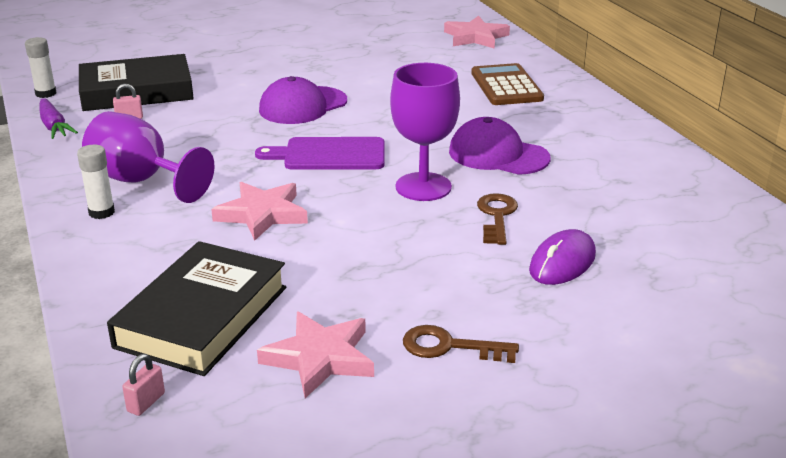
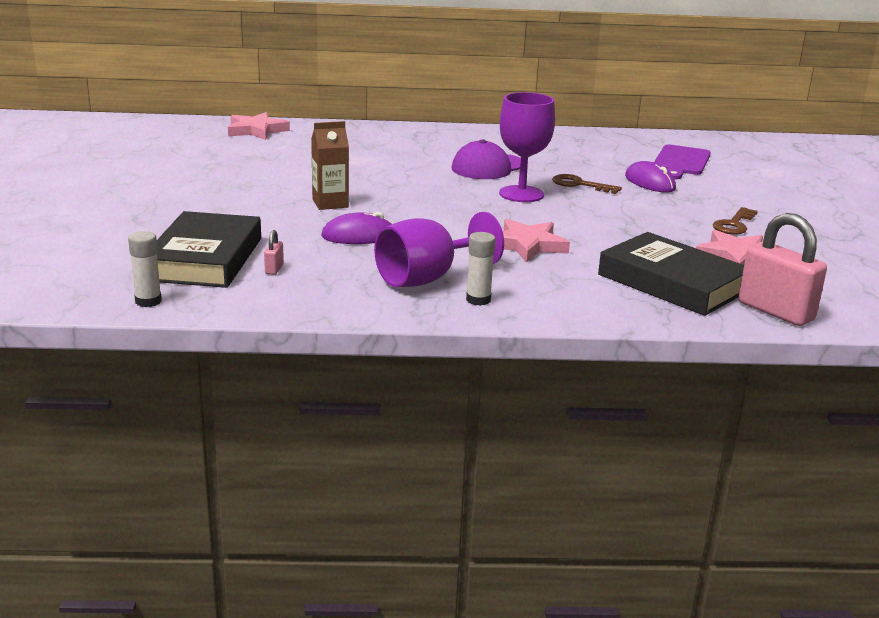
camera: 70 degrees left, 5 degrees down
purple carrot [39,98,78,139] -> none
pink padlock [122,354,165,416] -> pink padlock [738,213,827,326], size x2.39
purple cutting board [255,137,385,170] -> purple cutting board moved to [654,144,711,179]
purple cap [259,76,347,124] -> brown carton [311,121,349,210]
brown calculator [471,63,544,105] -> none
none -> purple mouse [321,212,393,244]

